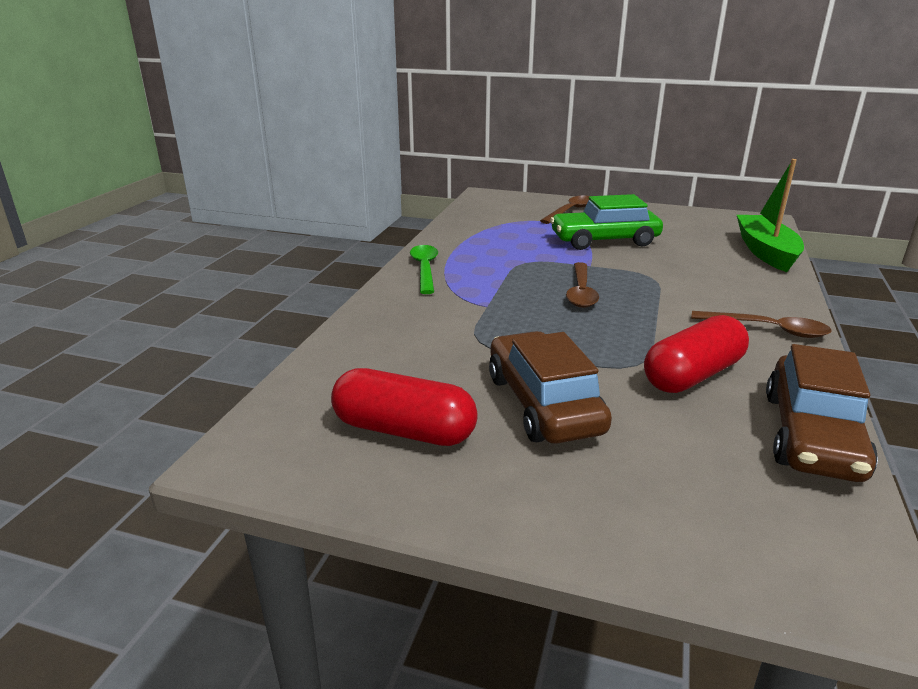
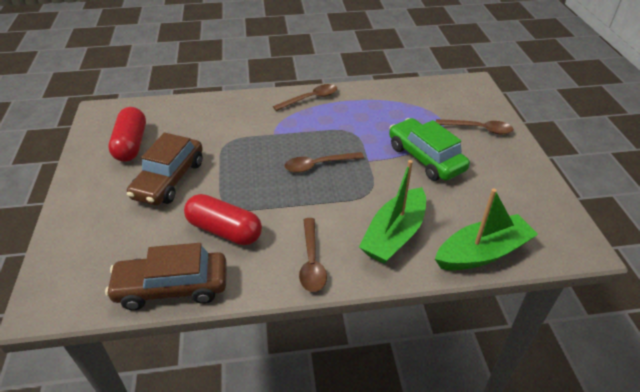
camera: 65 degrees right, 15 degrees up
green spoon [410,245,438,294] -> brown spoon [273,84,337,111]
brown car [489,331,612,444] -> brown car turned 150 degrees clockwise [127,133,203,206]
none -> green boat [359,160,426,264]

